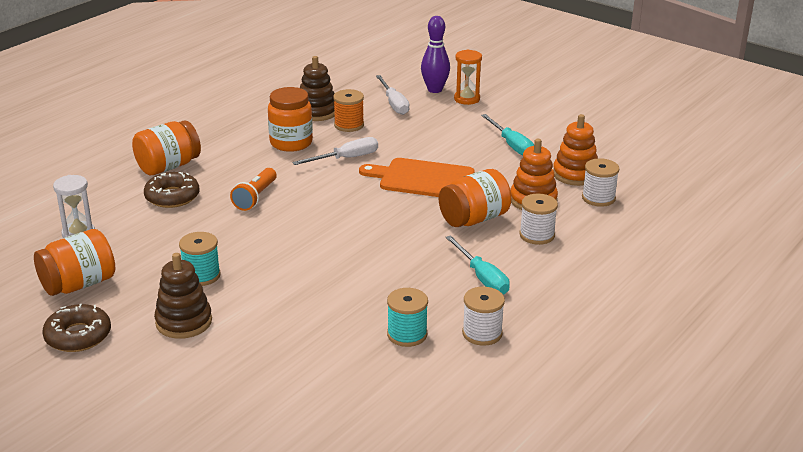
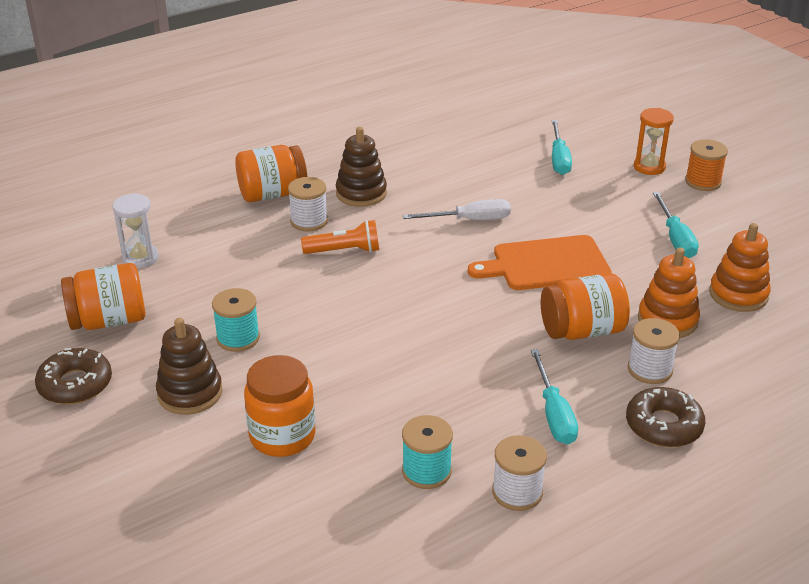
camera: 20 degrees right, 5 degrees up
brown donut [144,172,199,208] -> brown donut moved to [626,387,705,447]
orange flashlight [230,168,277,211] -> orange flashlight turned 135 degrees counterclockwise [301,220,379,254]
orange jar [268,87,313,152] -> orange jar moved to [244,355,316,457]
brown stacking toy [300,56,335,121] -> brown stacking toy moved to [336,127,387,207]
orange spool [333,89,364,132] -> orange spool moved to [685,139,728,191]
orange cutting board [359,158,475,197] -> orange cutting board turned 45 degrees counterclockwise [468,235,612,290]
white screwdriver [376,75,409,115] -> turquoise screwdriver [552,120,572,175]
purple bowling pin [421,16,450,93] -> none
white spool [582,158,619,207] -> white spool moved to [288,177,328,231]

